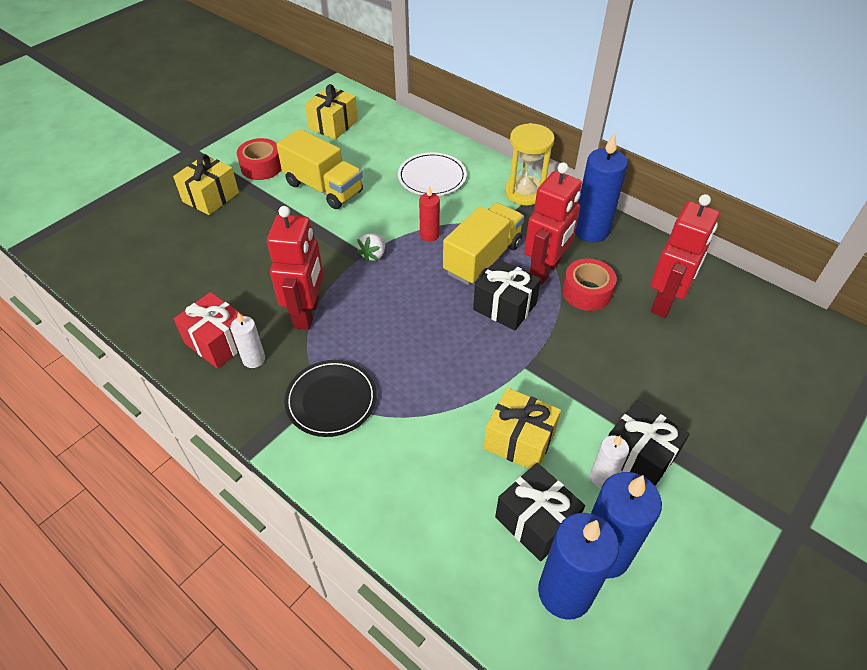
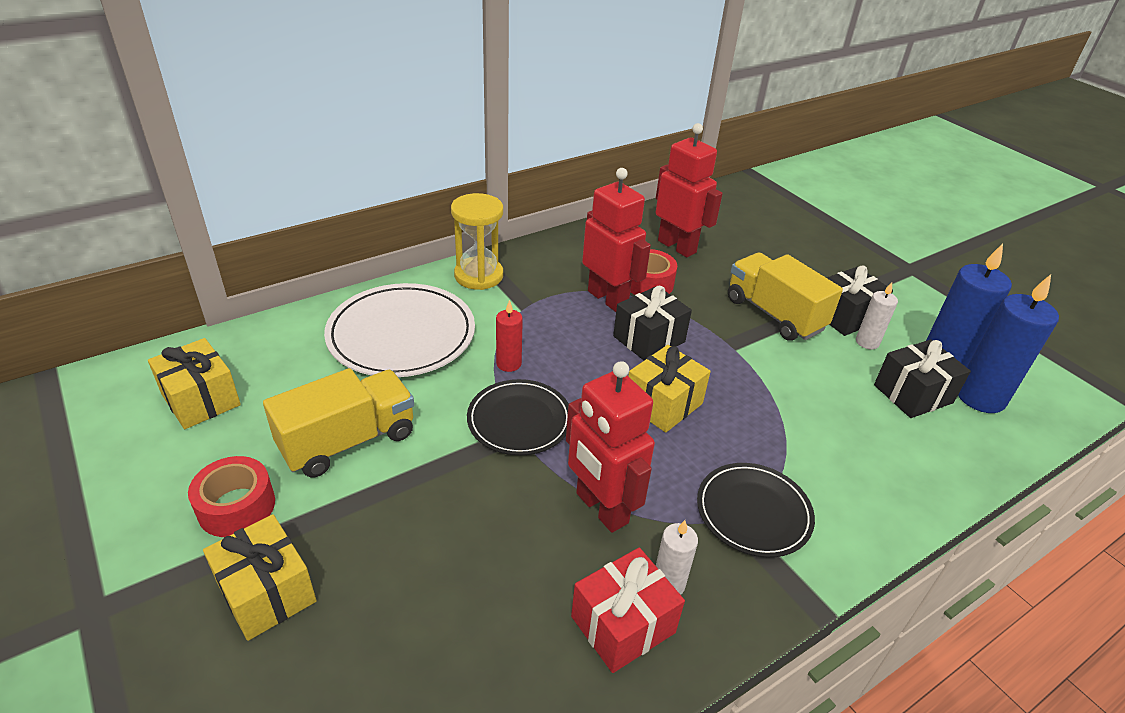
camera: 75 degrees left, 10 degrees down
red robot [267,206,324,330] -> red robot turned 150 degrees counterclockwise [566,361,655,533]
white strawberry [357,233,385,262] -> black plate [467,379,569,455]
white plate [398,152,467,196] -> white plate [324,283,475,377], size x1.57
yellow truck [443,202,524,285] -> yellow truck moved to [728,252,843,341]
yellow gift [484,388,561,469] -> yellow gift moved to [628,345,711,433]
blue candle [575,132,628,242] -> none

